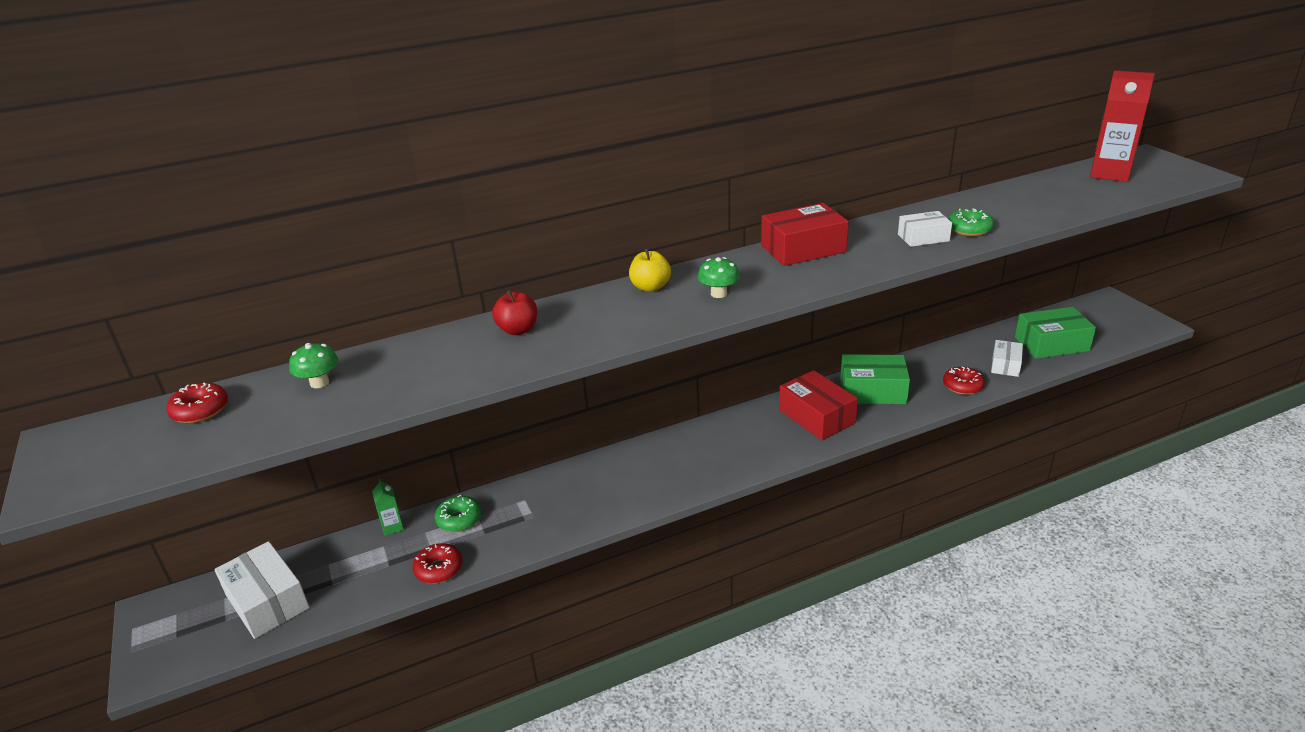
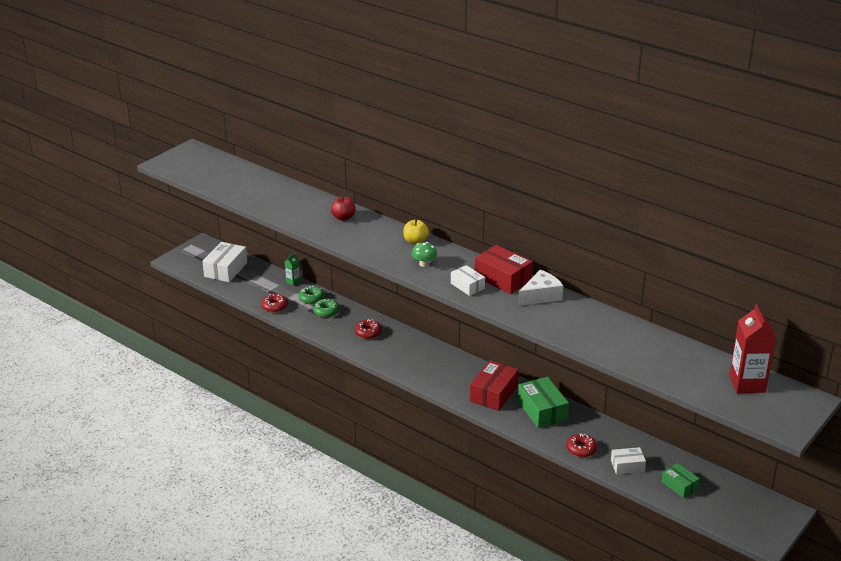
camera: 60 degrees right, 0 degrees up
red donut [166,382,228,423] -> red donut moved to [355,319,382,339]
green mushroom [289,343,338,388] -> none
white box [898,211,952,247] -> white box moved to [451,265,485,296]
green donut [948,208,994,236] -> green donut moved to [313,299,340,318]
green box [1015,307,1096,359] -> green box [662,463,700,498], size x0.60
none -> white cheese [518,270,563,306]

